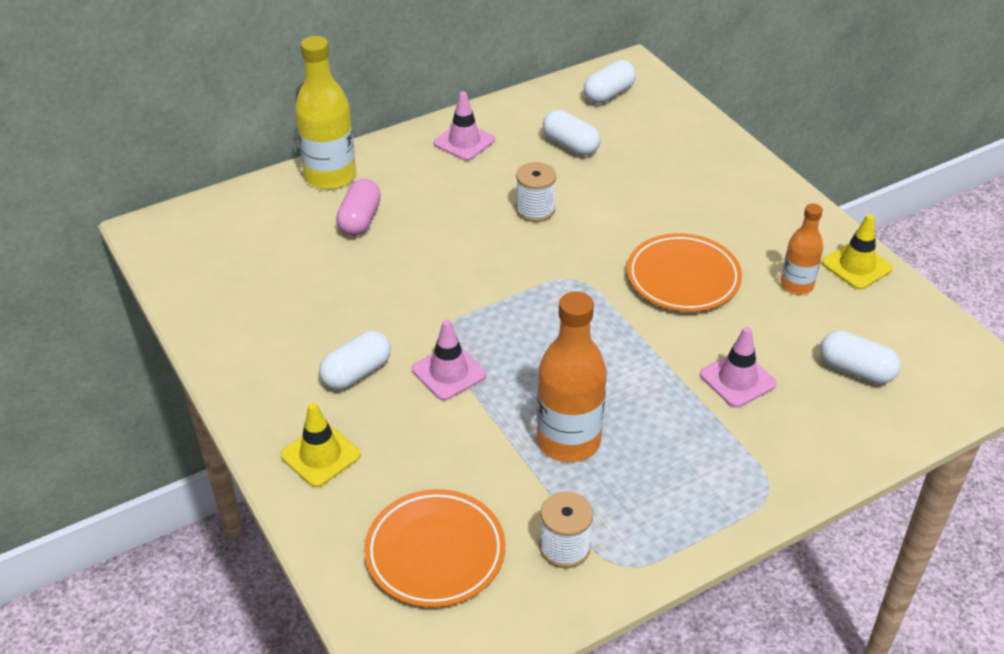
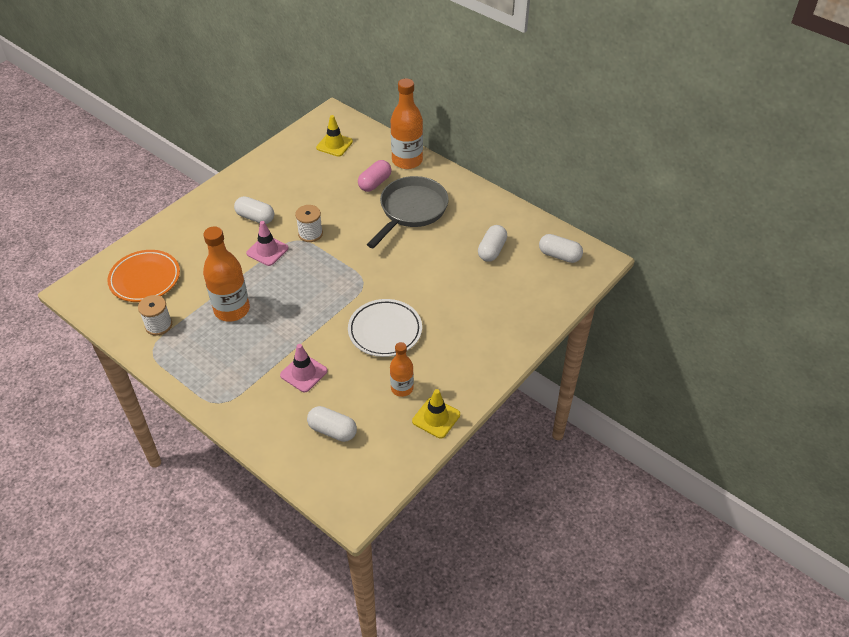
camera: 70 degrees right, 5 degrees up
yellow traffic cone [280,402,361,487] -> yellow traffic cone moved to [316,115,353,157]
yellow bottle [295,36,356,190] -> orange bottle [391,78,423,169]
pink capsule [336,179,381,236] -> pink capsule turned 45 degrees counterclockwise [358,160,392,192]
pink traffic cone [434,92,495,161] -> none
white spool [516,162,556,222] -> white spool moved to [295,205,323,242]
orange plate [627,233,742,312] -> white plate [348,299,422,357]
white capsule [820,330,901,384] -> white capsule turned 75 degrees counterclockwise [307,406,357,442]
none -> grey pan [367,176,449,248]

